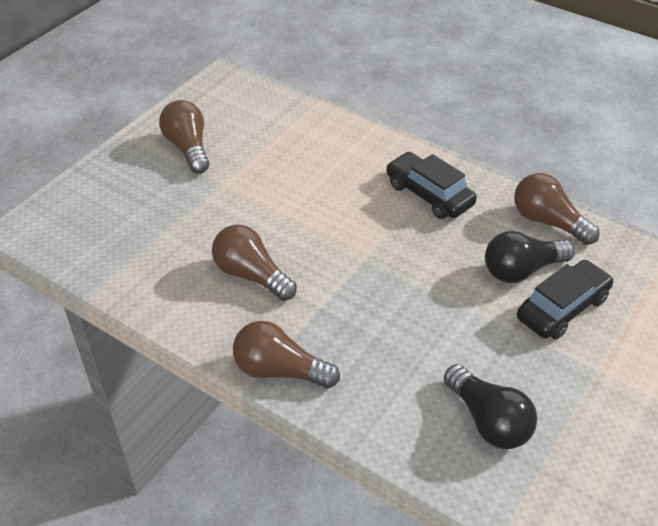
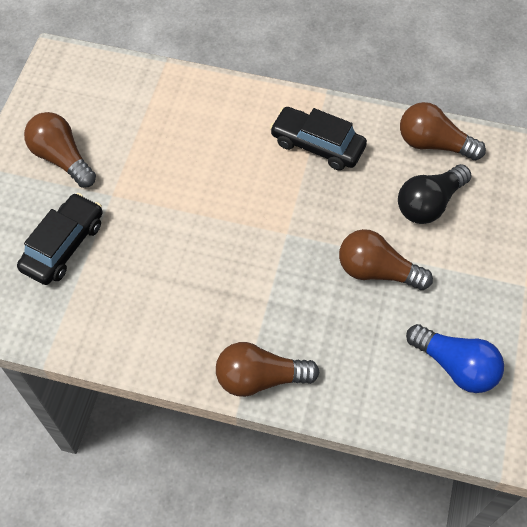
camera: 20 degrees left, 15 degrees up
brown light bulb [212,225,297,301] -> brown light bulb moved to [339,229,433,290]
black light bulb [444,364,537,449] -> blue light bulb [406,324,504,393]
black car [517,260,614,339] -> black car moved to [17,193,103,285]

